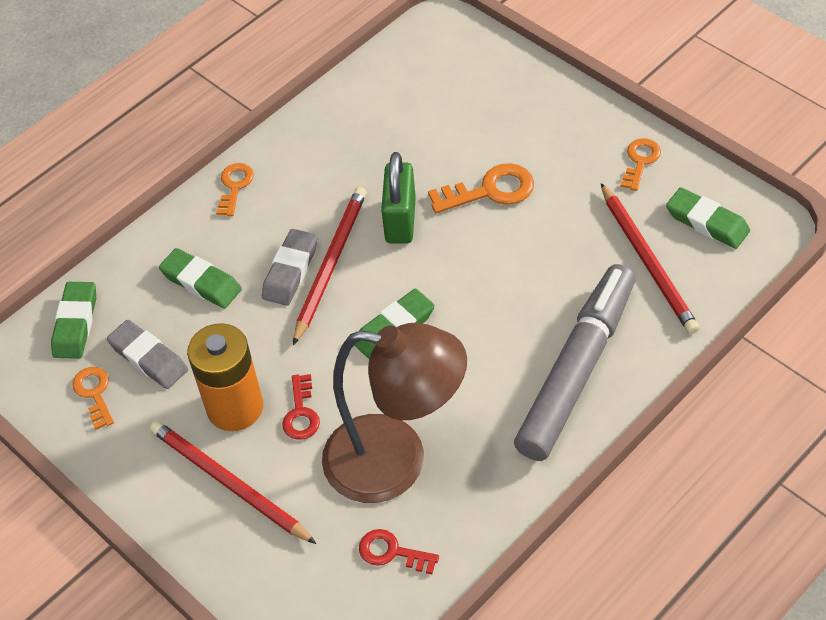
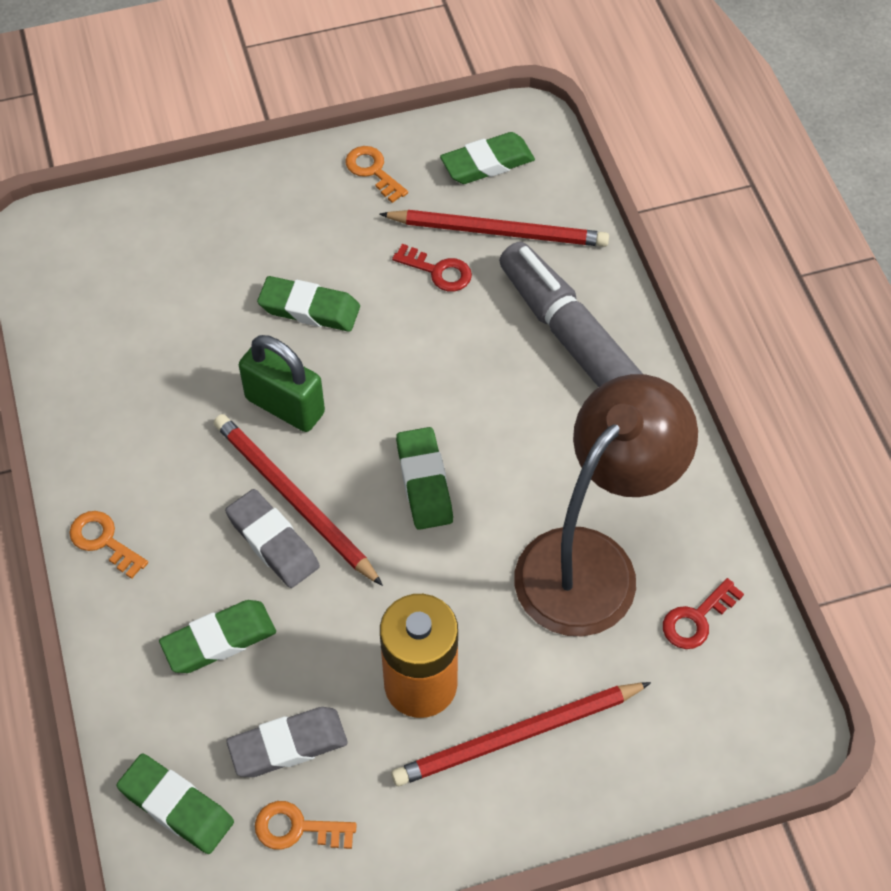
camera: 65 degrees left, 5 degrees up
red key [282,374,320,440] -> red key moved to [392,244,472,292]
orange key [428,163,534,213] -> green eraser [257,276,360,332]

